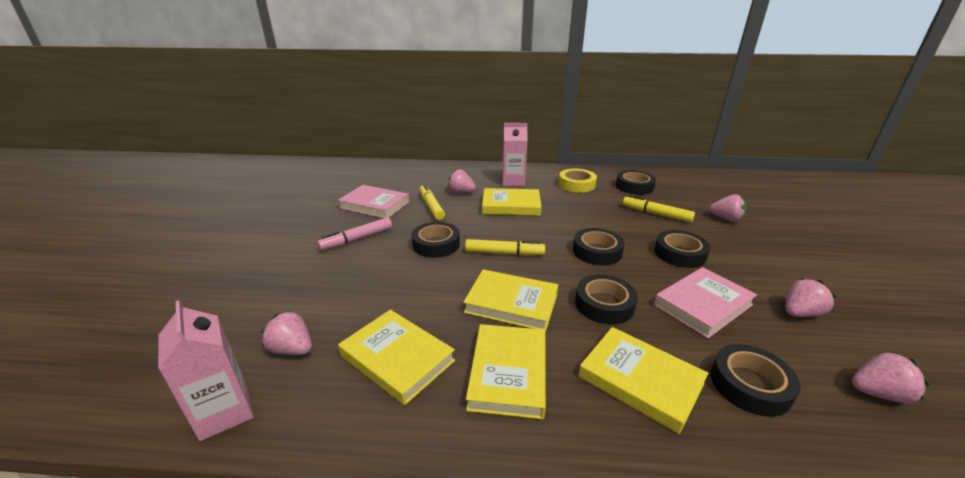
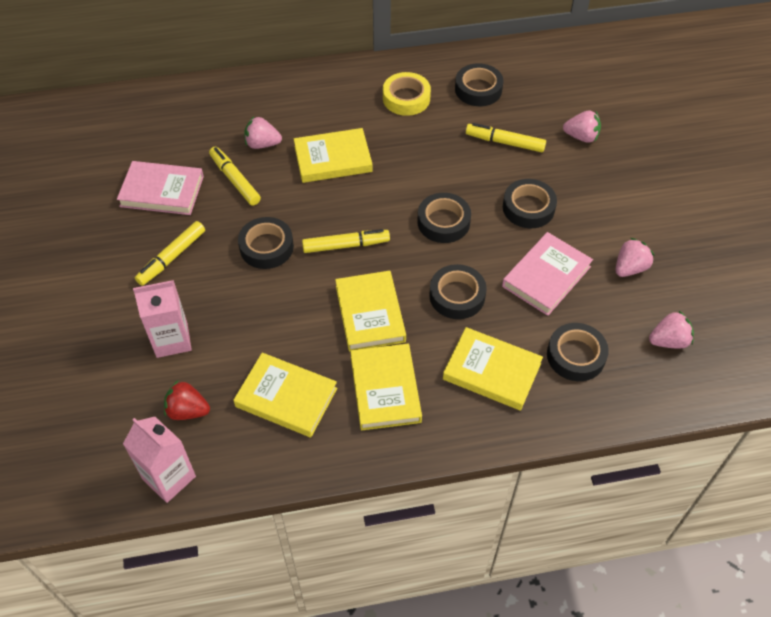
camera: 15 degrees left, 25 degrees up
pink strawberry [260,310,312,355] -> red strawberry [164,380,210,420]
pink marker [317,218,392,251] -> yellow marker [135,221,205,286]
yellow book [463,269,558,332] -> yellow book turned 75 degrees clockwise [335,271,406,352]
pink carton [502,123,528,186] -> pink carton moved to [133,280,192,358]

